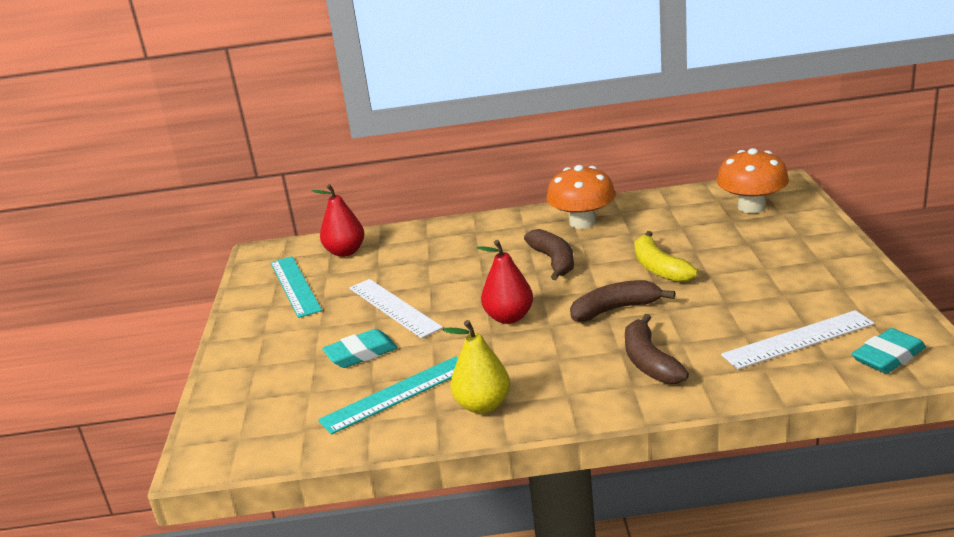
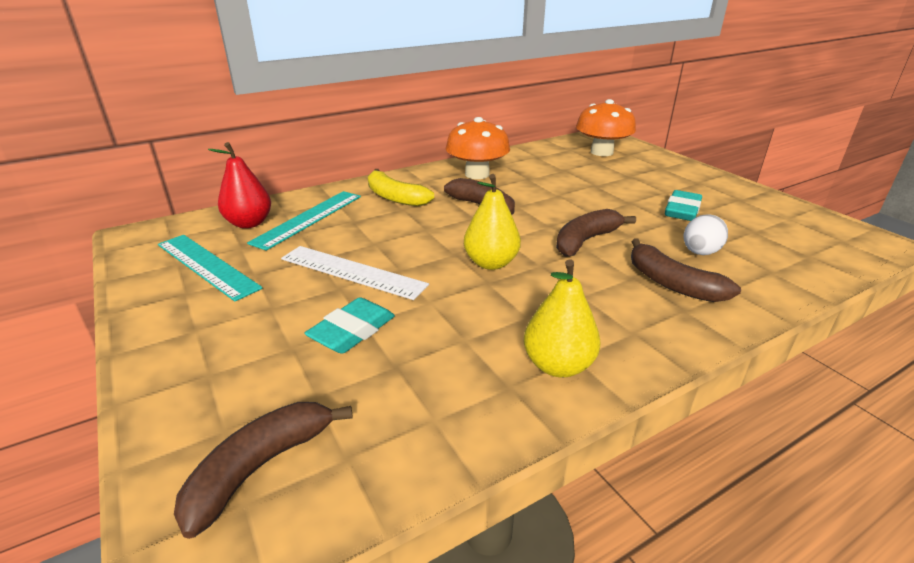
camera: 30 degrees left, 5 degrees up
turquoise ruler [318,356,458,435] -> turquoise ruler moved to [247,191,361,251]
red pear [477,240,533,324] -> yellow pear [464,174,521,270]
yellow banana [634,231,698,282] -> yellow banana moved to [368,169,434,206]
white ruler [721,310,875,369] -> none
turquoise eraser [851,328,926,374] -> turquoise eraser moved to [665,190,702,221]
none -> brown banana [174,402,353,539]
none -> white egg [684,214,728,255]

